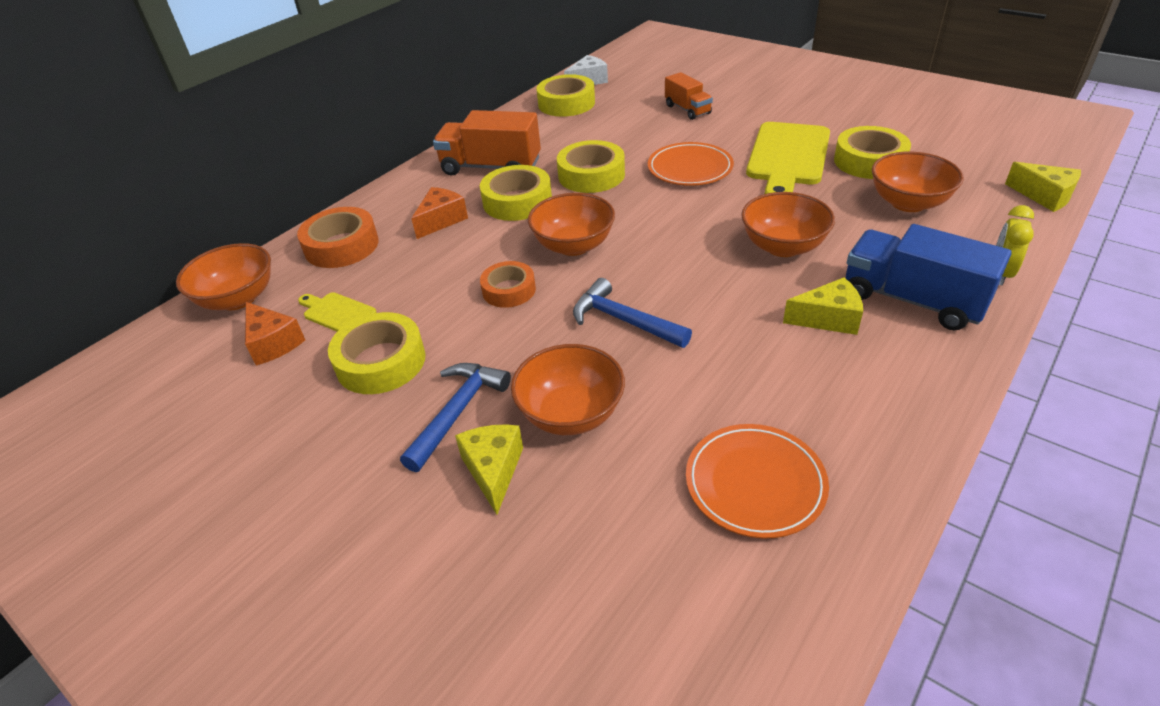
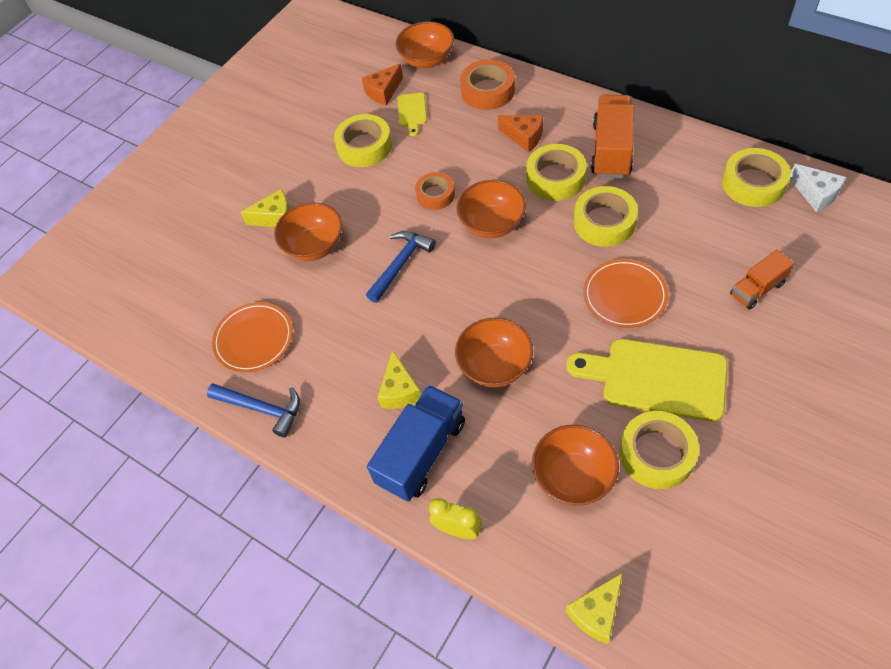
camera: 90 degrees right, 15 degrees up
yellow cutting board [298,292,377,331] -> yellow cutting board turned 150 degrees clockwise [398,93,427,136]
blue hammer [400,363,511,472] -> blue hammer moved to [207,383,300,438]

